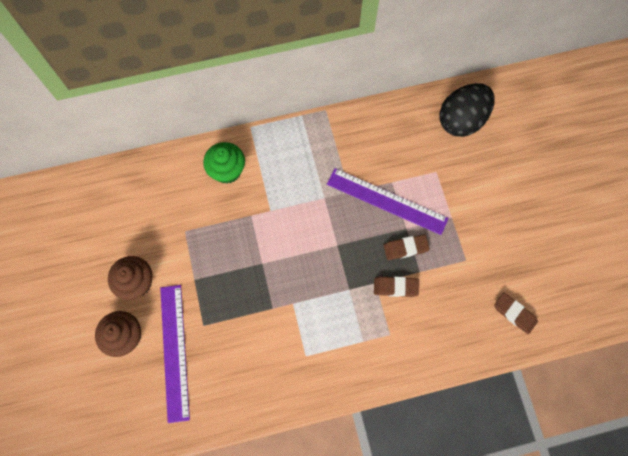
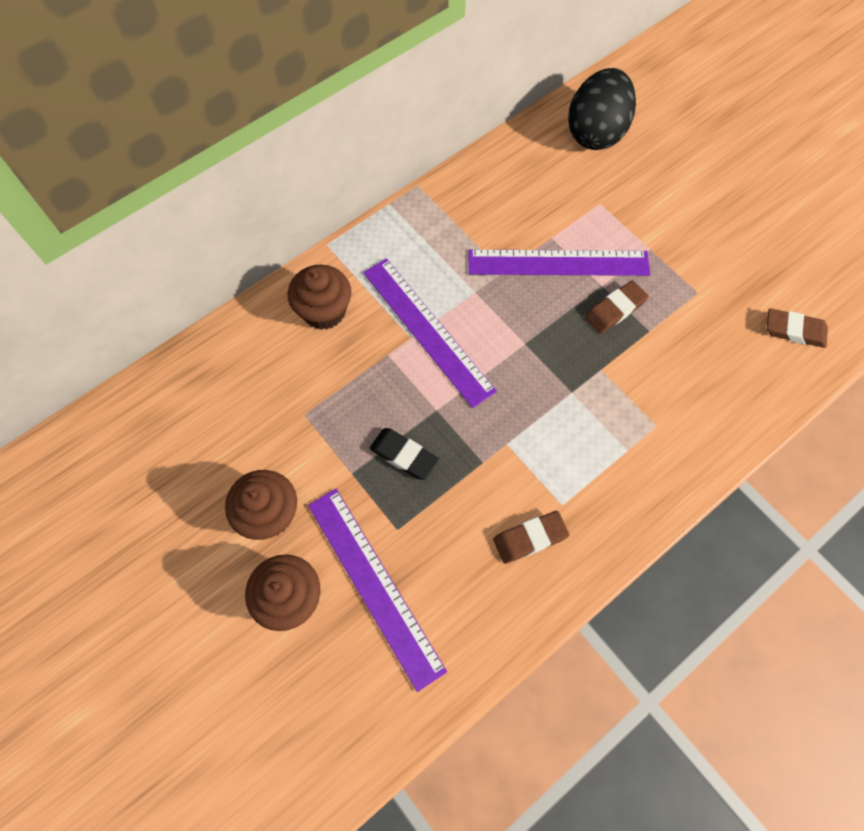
camera: 25 degrees left, 5 degrees down
green cupcake [203,142,245,184] -> brown cupcake [288,265,351,330]
brown eraser [374,276,419,297] -> brown eraser moved to [493,511,569,564]
none -> purple ruler [363,258,497,408]
none -> black eraser [370,428,439,480]

